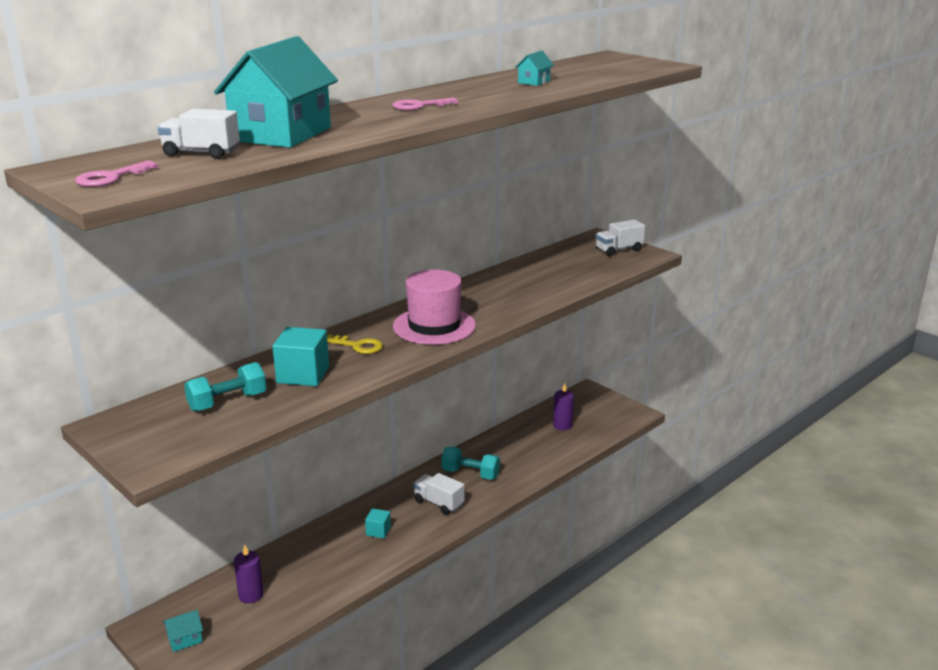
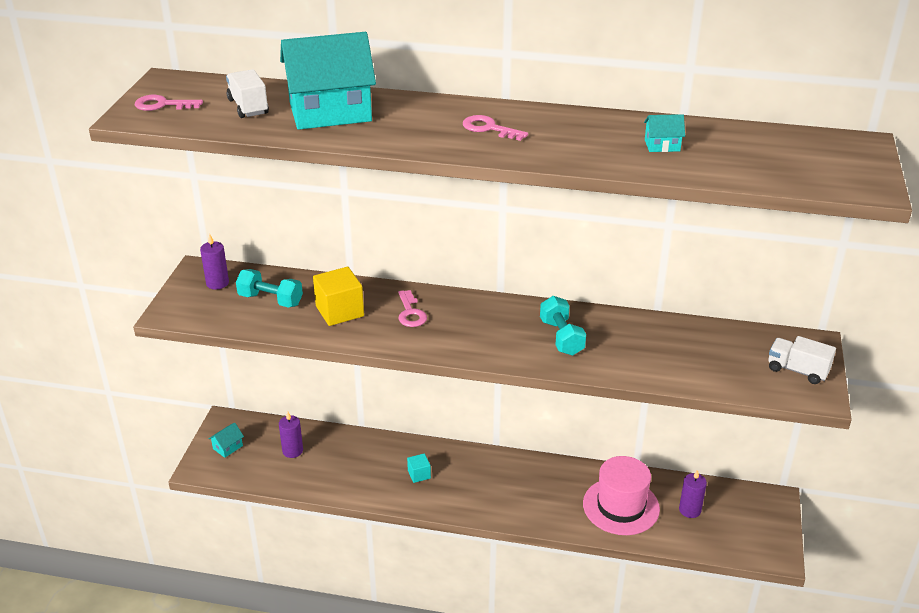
camera: 55 degrees right, 10 degrees up
turquoise house [163,610,203,652] -> turquoise house turned 75 degrees counterclockwise [208,423,244,458]
turquoise cube [272,327,329,386] -> yellow cube [313,267,364,326]
yellow key [327,334,383,354] -> pink key [398,290,427,327]
pink hat [393,270,476,345] -> pink hat moved to [583,456,660,535]
white truck [413,473,465,515] -> none
turquoise dumbbell [441,447,500,480] -> turquoise dumbbell moved to [540,296,586,356]
none -> purple candle [200,234,229,289]

